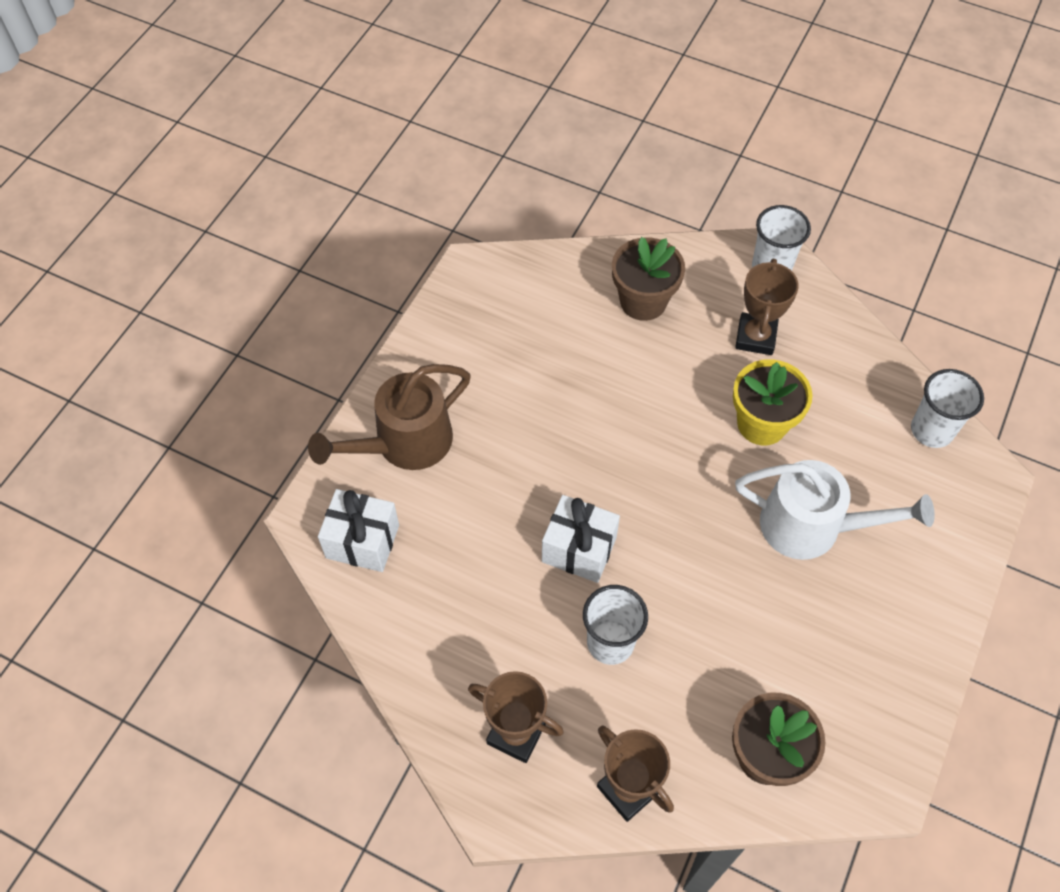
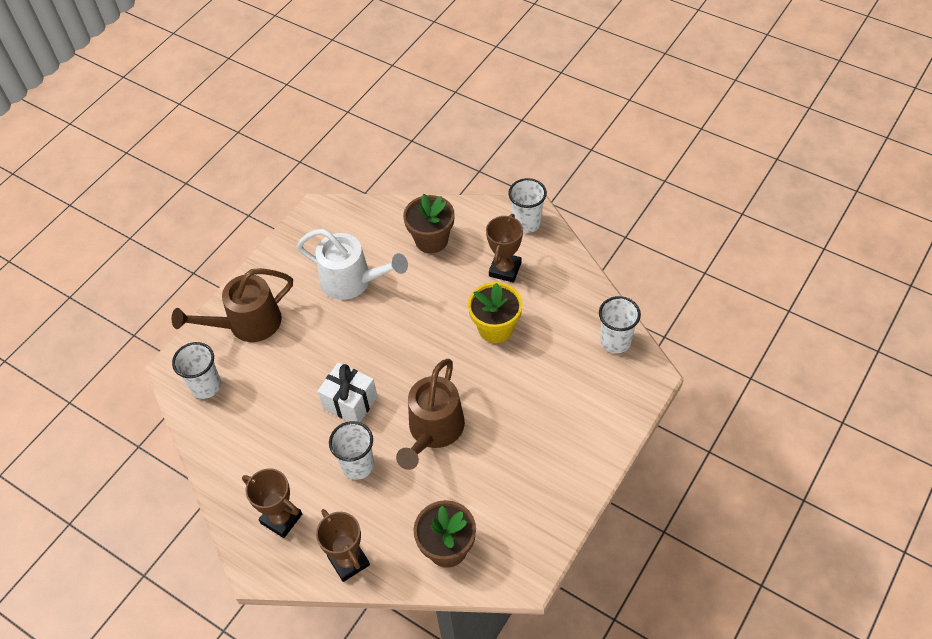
camera: 10 degrees right, 5 degrees down
white gift [318,489,399,572] -> white cup [172,342,221,399]
white watering can [735,460,935,560] -> white watering can moved to [297,229,408,300]
none -> brown watering can [396,359,465,470]

